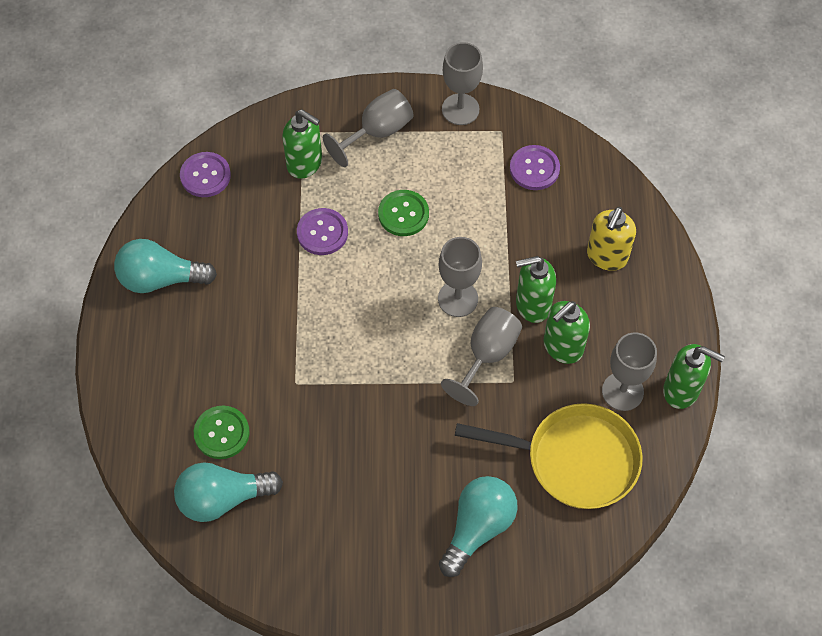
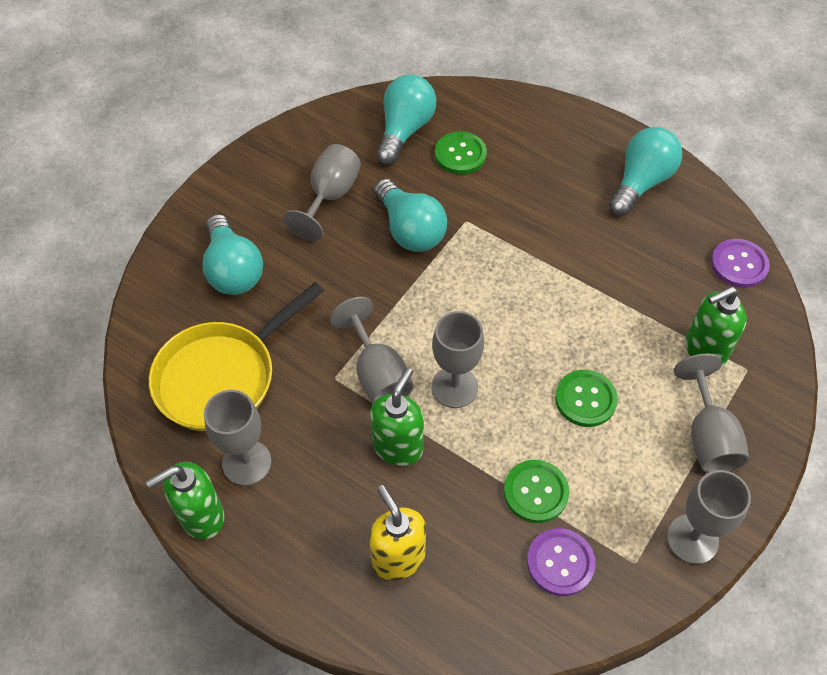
camera: 125 degrees right, 5 degrees down
purple button [297,208,348,255] -> none
green soap dispenser [543,301,590,364] -> none
none -> grey goblet [283,144,361,241]
none -> turquoise light bulb [374,179,447,252]
none -> green button [504,460,569,523]

